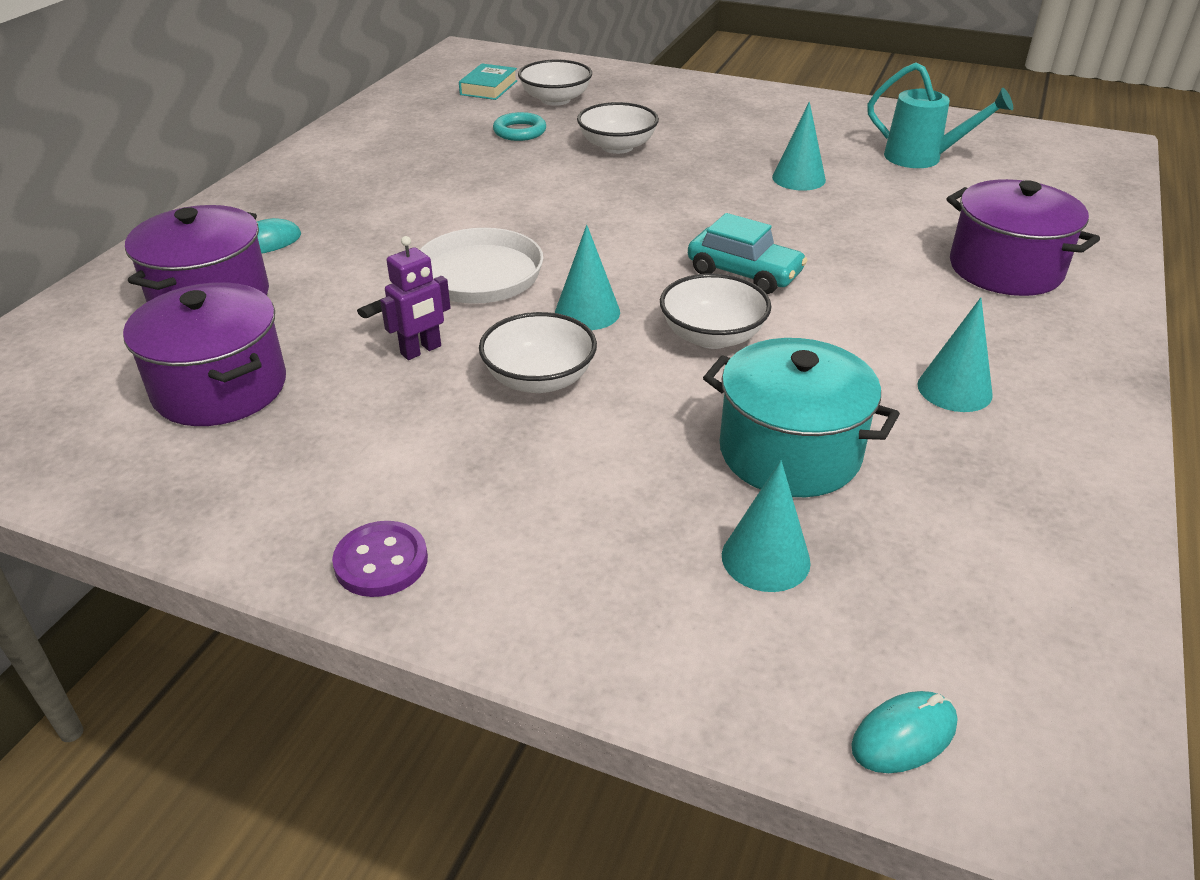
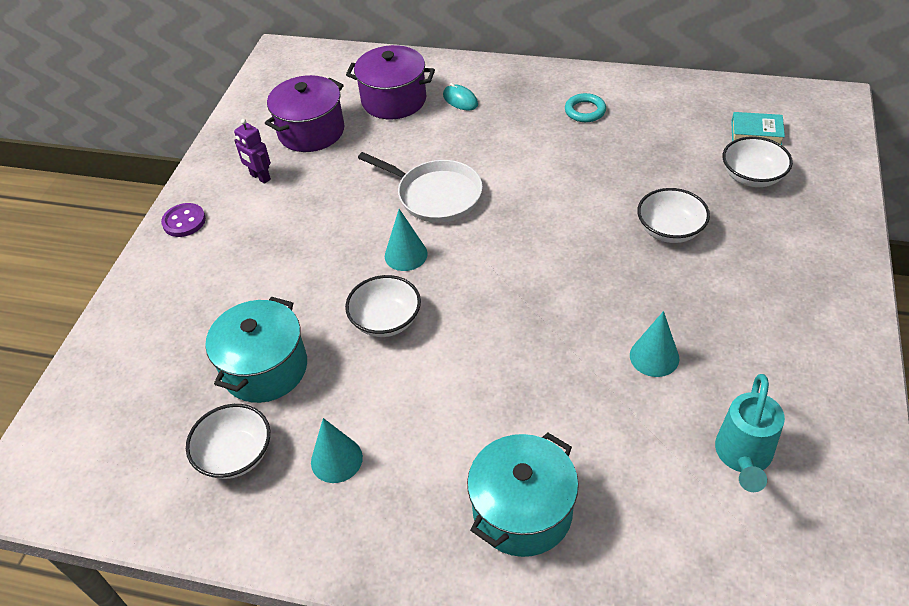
camera: 85 degrees right, 10 degrees up
purple robot [380,236,451,360] -> purple robot moved to [234,119,271,184]
white bowl [479,312,597,393] -> white bowl moved to [186,404,270,479]
turquoise ring [493,112,546,141] -> turquoise ring moved to [565,93,606,122]
turquoise car [688,213,807,294] -> none
turquoise cone [722,460,811,592] -> none
turquoise mouse [851,691,958,773] -> none
purple pot [946,179,1100,296] -> turquoise pot [467,433,579,557]

